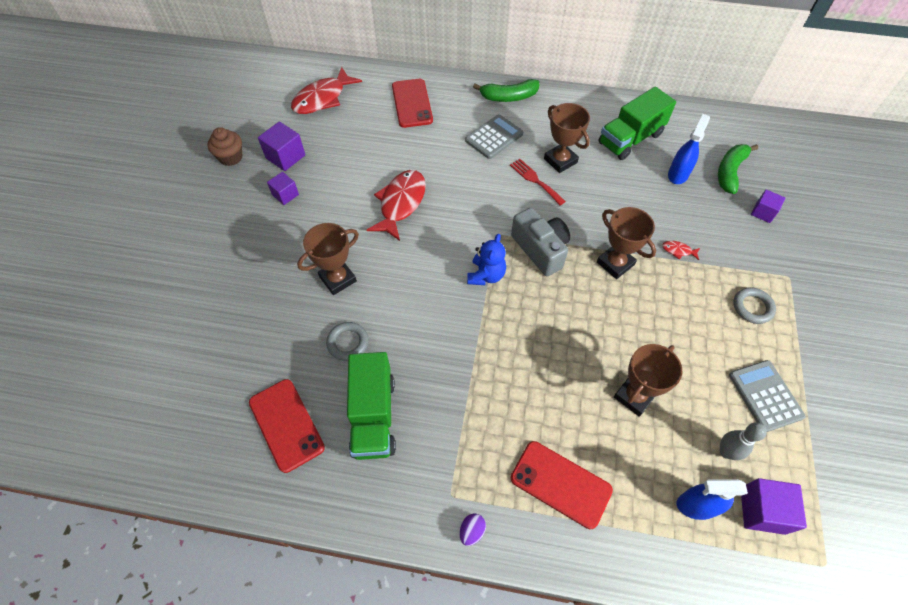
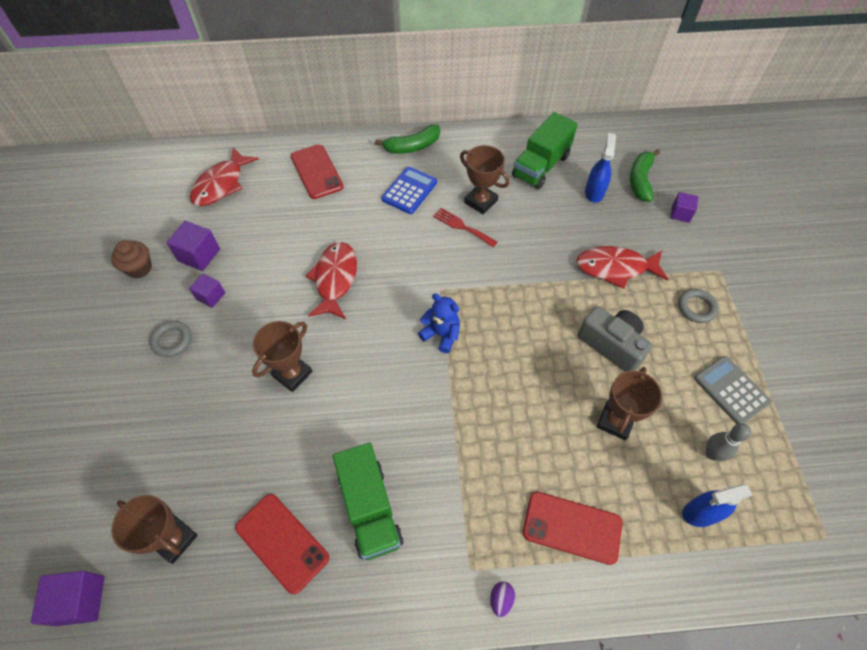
camera: 15 degrees left, 0 degrees up
grey ring [326,322,369,361] -> grey ring moved to [150,321,192,357]
grey calculator [465,115,523,159] -> blue calculator [381,167,437,214]
blue teddy bear [467,234,506,285] -> blue teddy bear turned 60 degrees counterclockwise [418,294,460,353]
grey camera [511,208,570,276] -> grey camera moved to [578,306,653,372]
brown trophy [597,207,656,279] -> brown trophy moved to [111,495,198,564]
red fish [662,241,700,260] -> red fish [576,246,668,289], size x2.43
purple cube [741,478,807,535] -> purple cube moved to [31,571,104,626]

